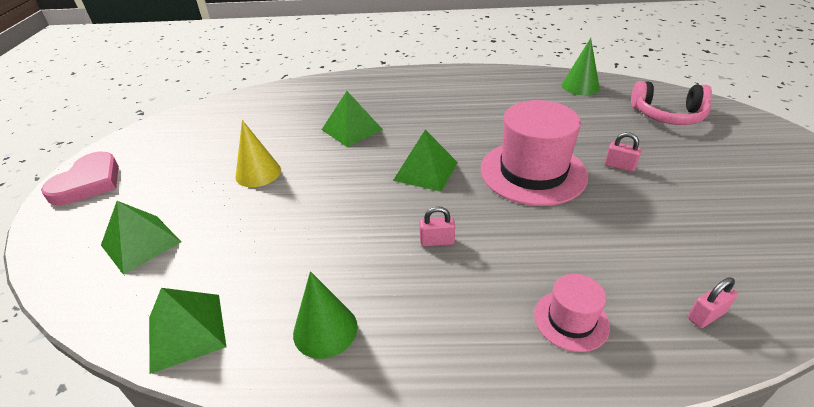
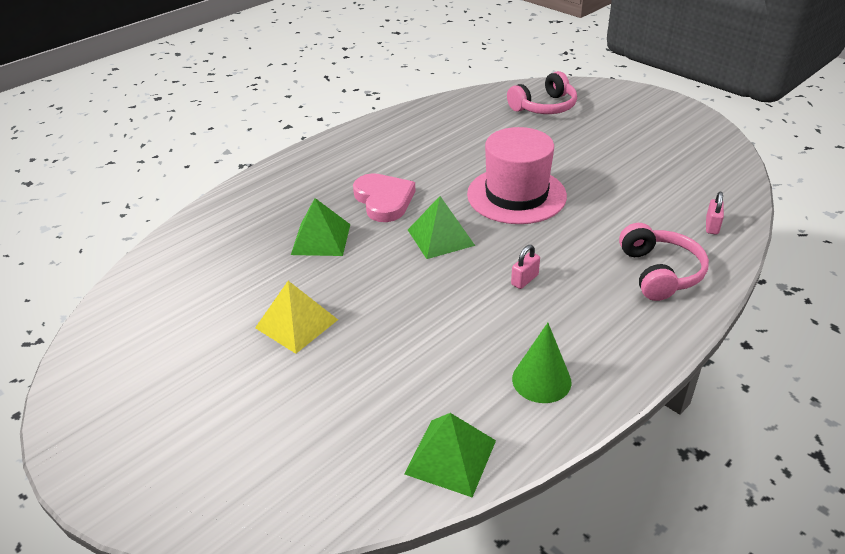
camera: 45 degrees left, 0 degrees up
pink heart [41,152,119,205] -> pink heart moved to [353,173,416,222]
green pyramid [101,201,181,275] -> none
yellow cone [235,120,281,187] -> yellow pyramid [255,281,338,354]
pink hat [534,274,610,352] -> pink headphones [619,223,709,301]
green cone [562,38,600,95] -> none
pink padlock [605,132,642,172] -> none

